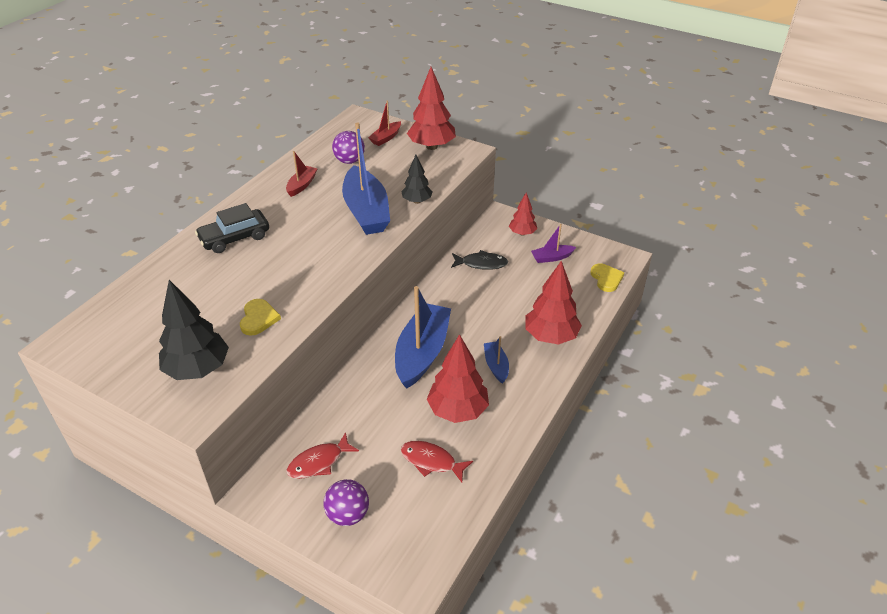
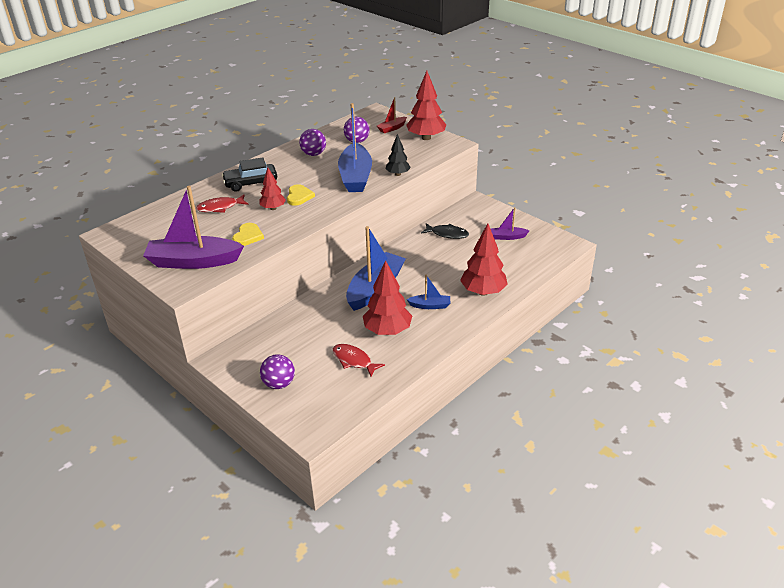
camera: 15 degrees right, 5 degrees down
black tree [159,280,229,380] -> purple boat [143,186,244,269]
red boat [286,151,317,197] -> purple ball [299,129,326,156]
red fish [286,432,359,479] -> red fish moved to [196,195,249,213]
blue boat [484,336,509,384] -> blue boat turned 90 degrees clockwise [407,274,450,309]
red tree [509,193,537,236] -> red tree moved to [259,167,286,210]
yellow heart [590,263,624,292] -> yellow heart moved to [287,184,315,206]

